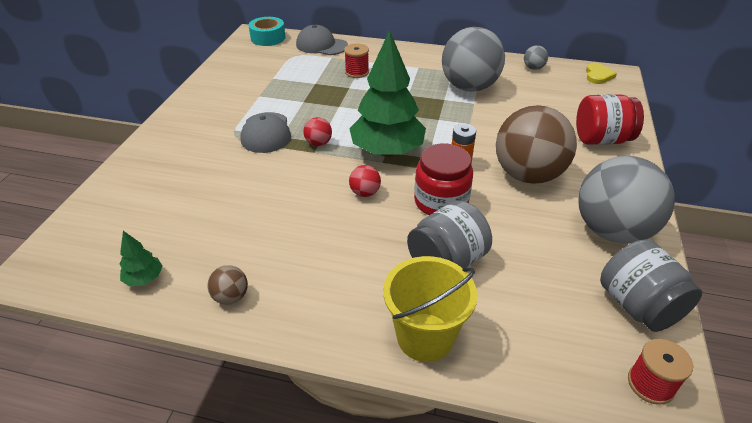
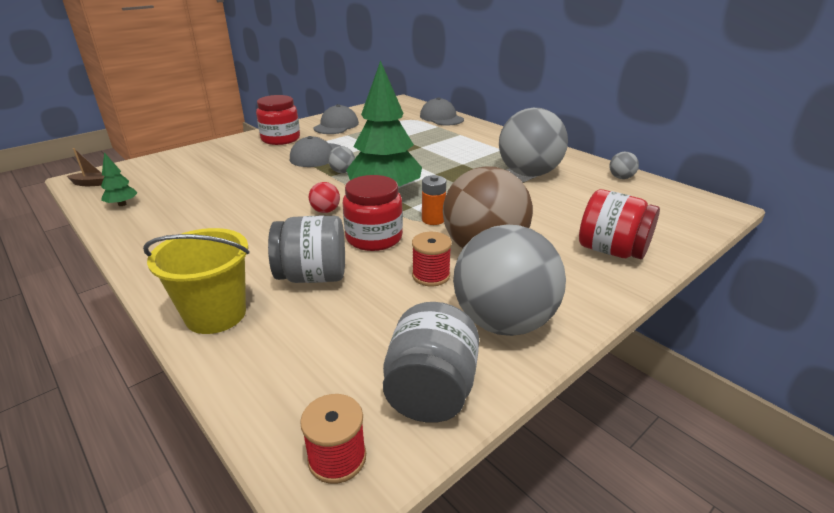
camera: 35 degrees right, 10 degrees down
brown ball [207,265,248,305] -> none
turquoise tape [249,17,285,46] -> none
red ball [303,117,332,146] -> grey ball [328,146,355,173]
red spool [344,43,369,78] -> red spool moved to [412,232,452,286]
yellow heart [586,63,617,84] -> none
none -> brown boat [67,148,104,186]
none -> red jar [256,95,300,145]
none -> grey cap [313,104,359,134]

